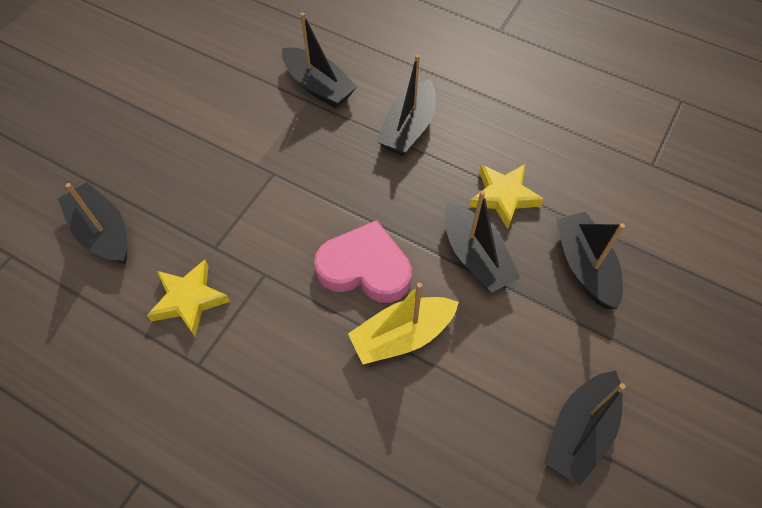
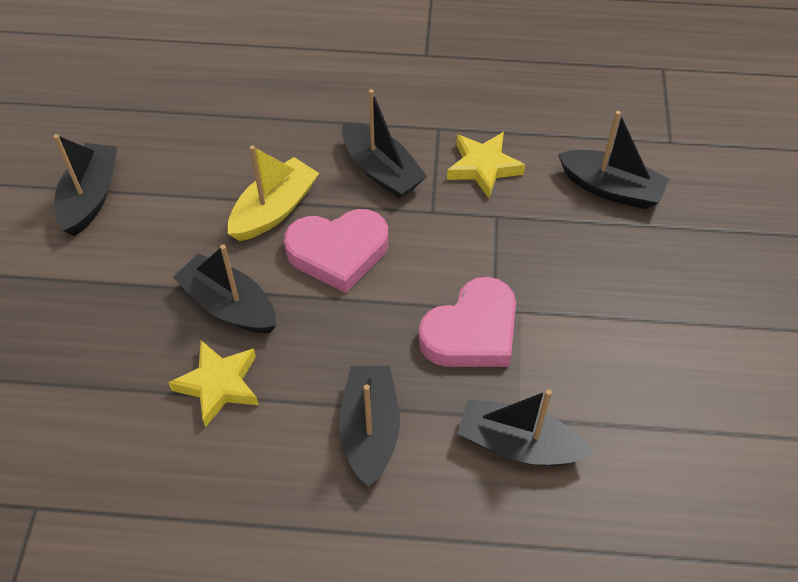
camera: 155 degrees right, 5 degrees down
black boat [556,212,625,309] -> black boat moved to [342,89,427,199]
none -> pink heart [419,277,516,367]

